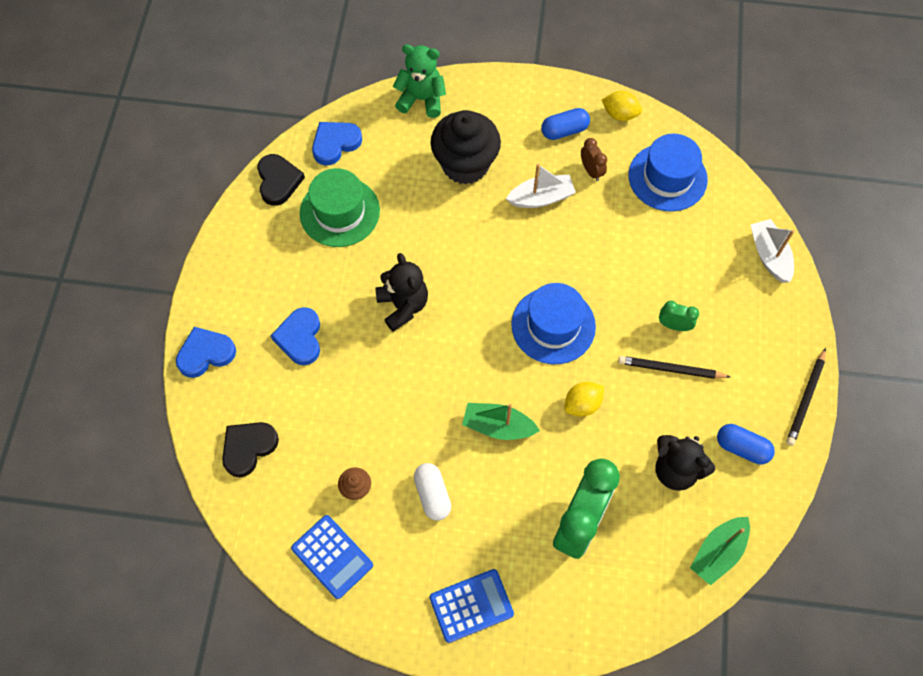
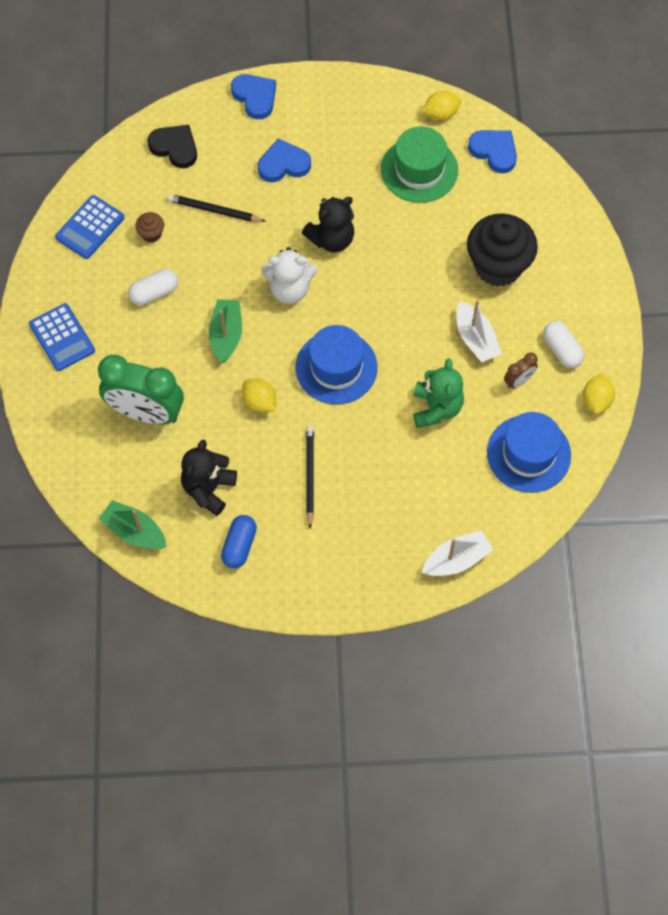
camera: 80 degrees right, 0 degrees up
black heart [257,154,305,206] -> yellow lemon [422,91,461,121]
green teddy bear [393,44,446,118] -> green teddy bear moved to [413,358,464,428]
blue capsule [541,108,590,140] -> white capsule [543,321,584,368]
green clock [659,301,699,331] -> none
black pencil [786,348,826,446] -> black pencil moved to [167,194,266,222]
none -> white teddy bear [261,247,318,304]

